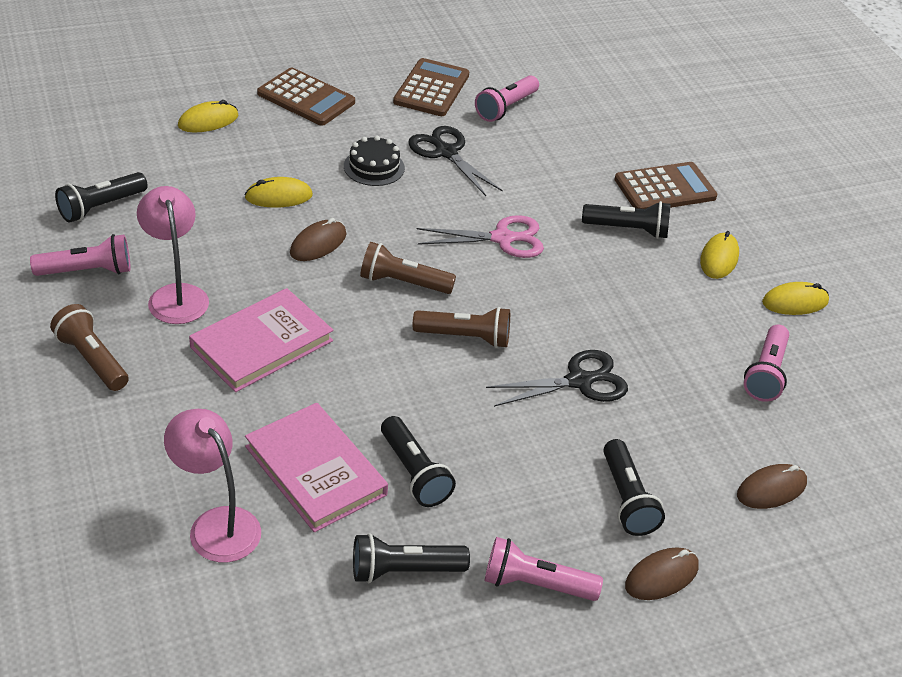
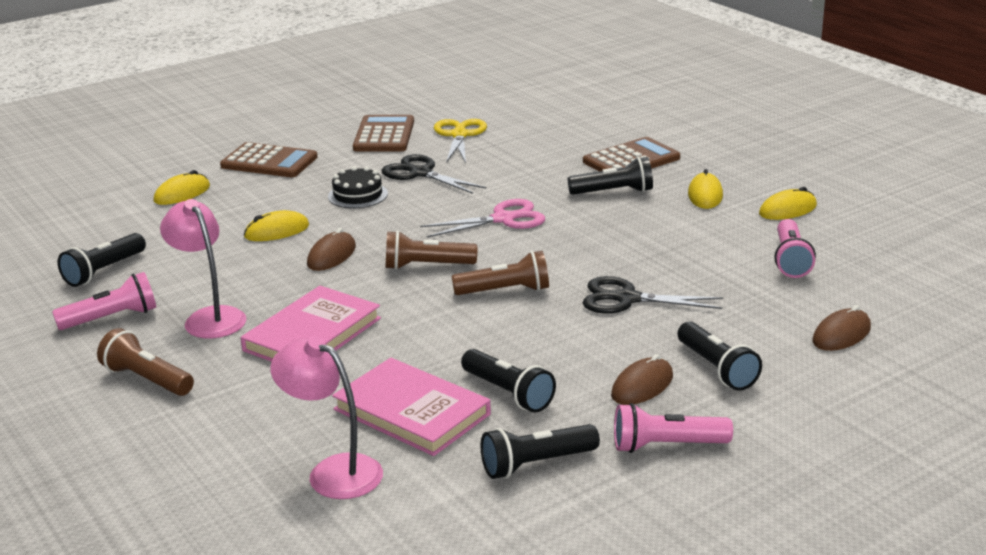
camera: 10 degrees left, 15 degrees down
pink flashlight [475,75,539,122] -> yellow scissors [434,119,487,163]
black scissors [486,350,628,407] -> black scissors turned 135 degrees counterclockwise [583,276,723,314]
brown mouse [625,547,699,600] -> brown mouse moved to [611,354,673,405]

